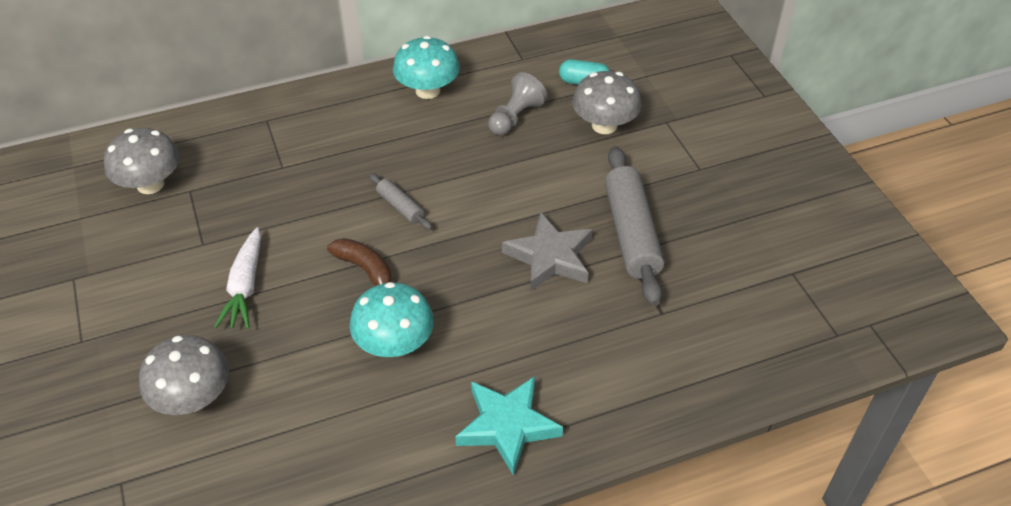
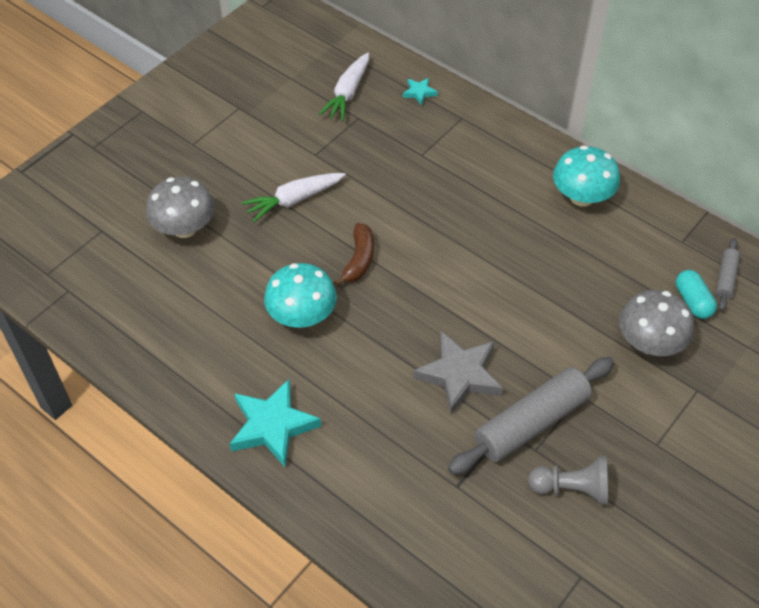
camera: 60 degrees right, 5 degrees up
grey mushroom [104,128,180,194] -> white carrot [319,53,369,121]
grey rolling pin [369,173,432,230] -> grey rolling pin moved to [716,238,740,311]
grey pawn [488,72,547,136] -> grey pawn moved to [528,456,608,505]
none -> turquoise star [403,78,438,106]

